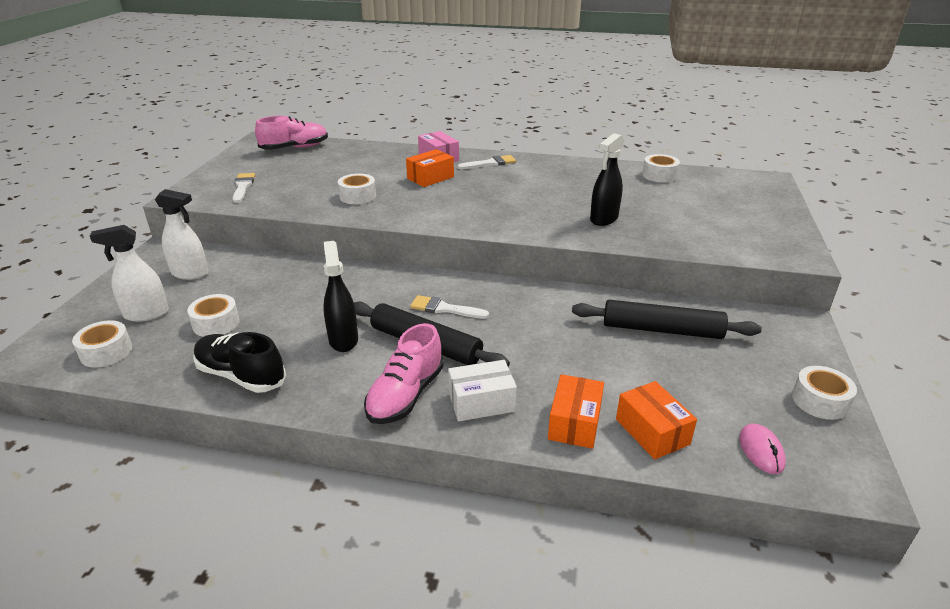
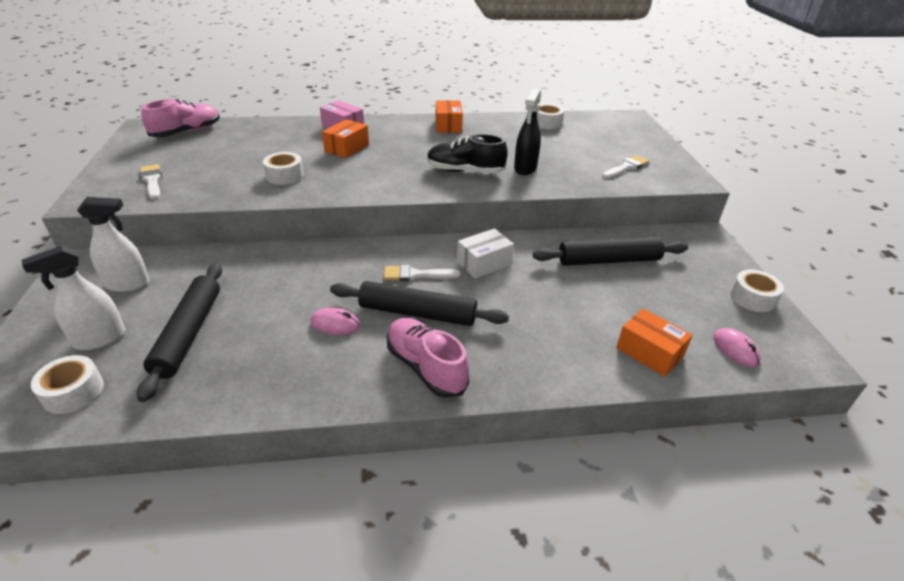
camera: 20 degrees left, 5 degrees up
white tape [187,294,240,337] -> black rolling pin [137,263,222,402]
black shoe [193,332,286,393] -> black shoe moved to [427,134,508,174]
black spray bottle [323,241,358,352] -> pink mouse [310,308,360,335]
pink shoe [364,323,444,424] -> pink shoe turned 135 degrees clockwise [387,318,469,398]
white box [448,360,517,421] -> white box moved to [457,228,514,278]
white brush [457,155,516,169] -> white brush moved to [602,155,649,179]
orange box [548,374,604,449] -> orange box moved to [436,100,463,133]

